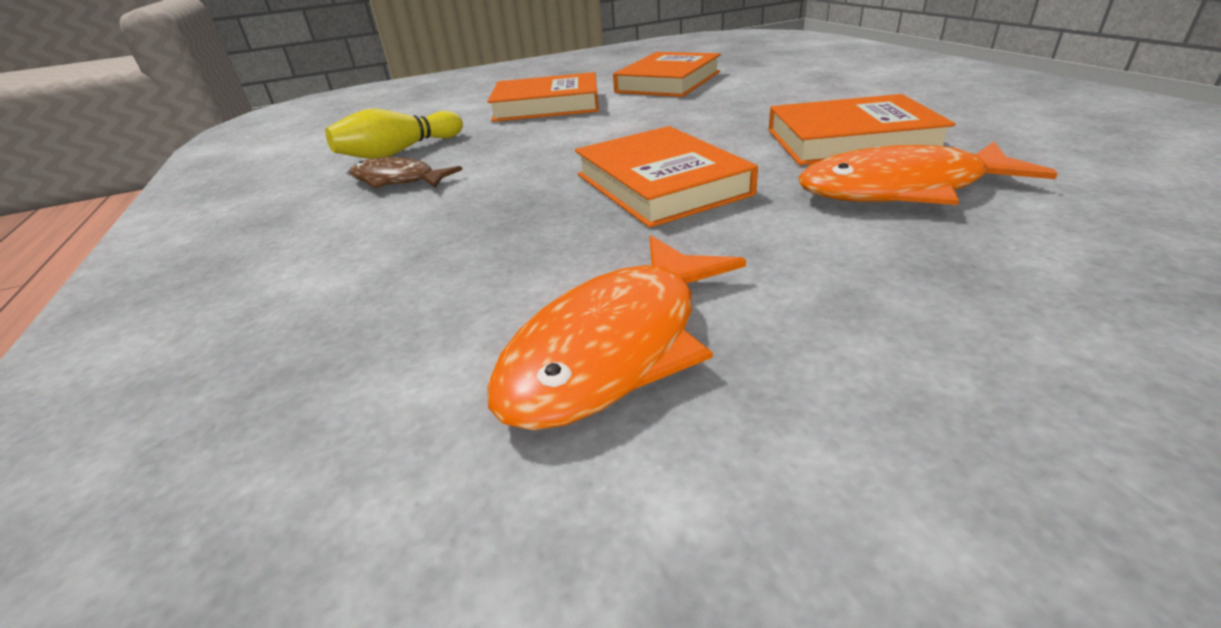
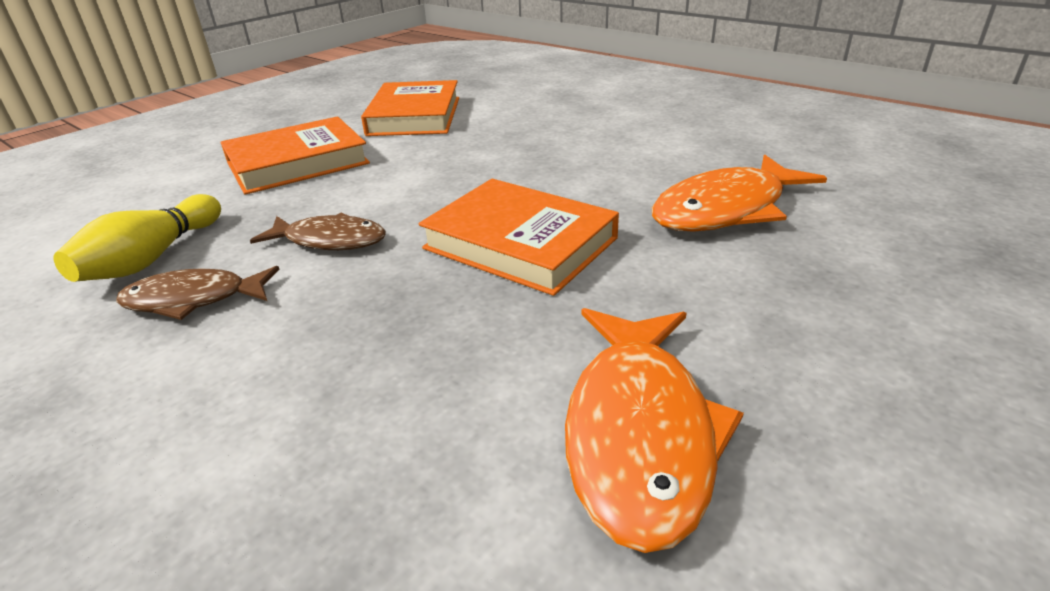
camera: 30 degrees left, 0 degrees up
orange book [768,94,955,165] -> none
none -> brown fish [250,213,386,250]

